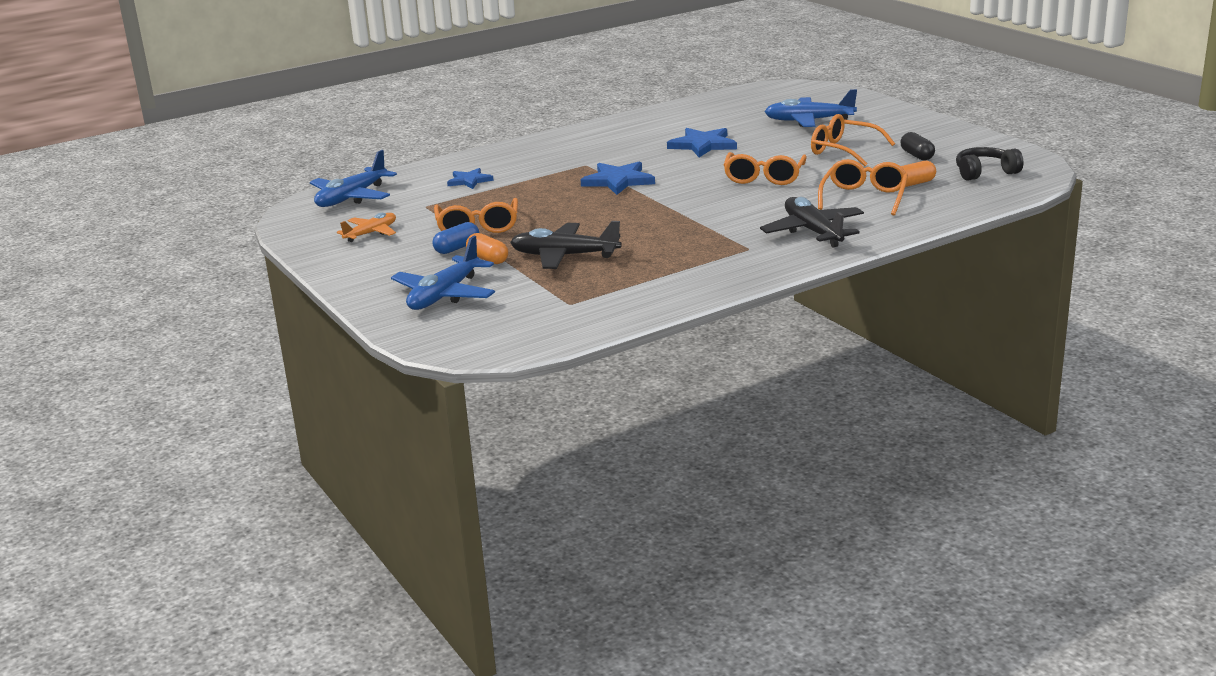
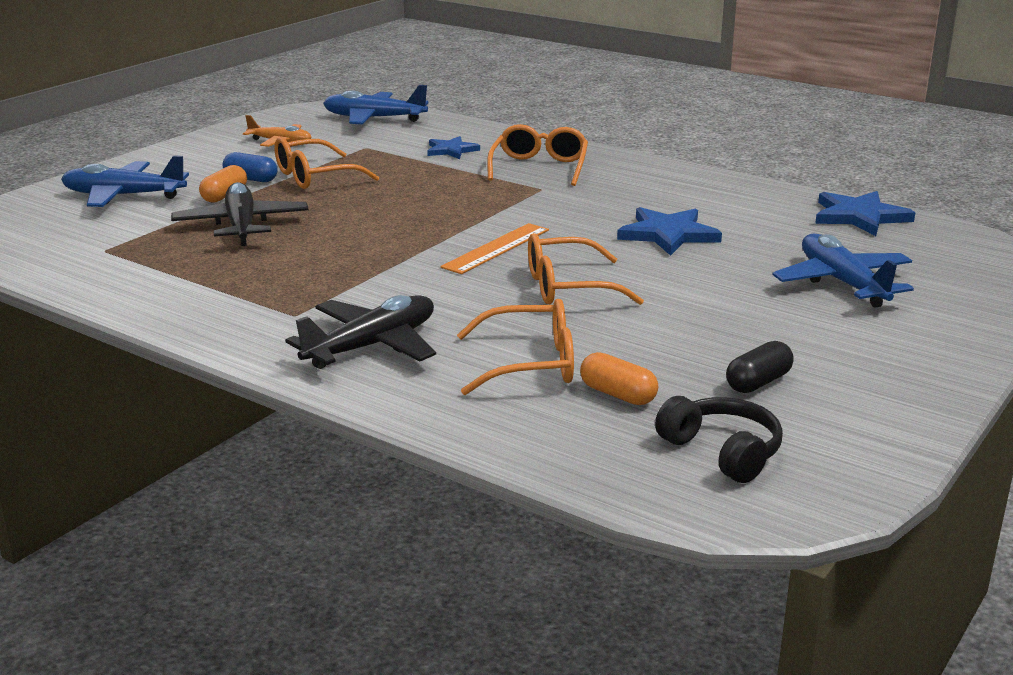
camera: 65 degrees right, 0 degrees up
blue star [580,161,655,195] -> blue star moved to [815,191,915,236]
orange glasses [811,114,895,166] -> orange glasses moved to [487,124,588,186]
none -> orange ruler [441,223,549,274]

